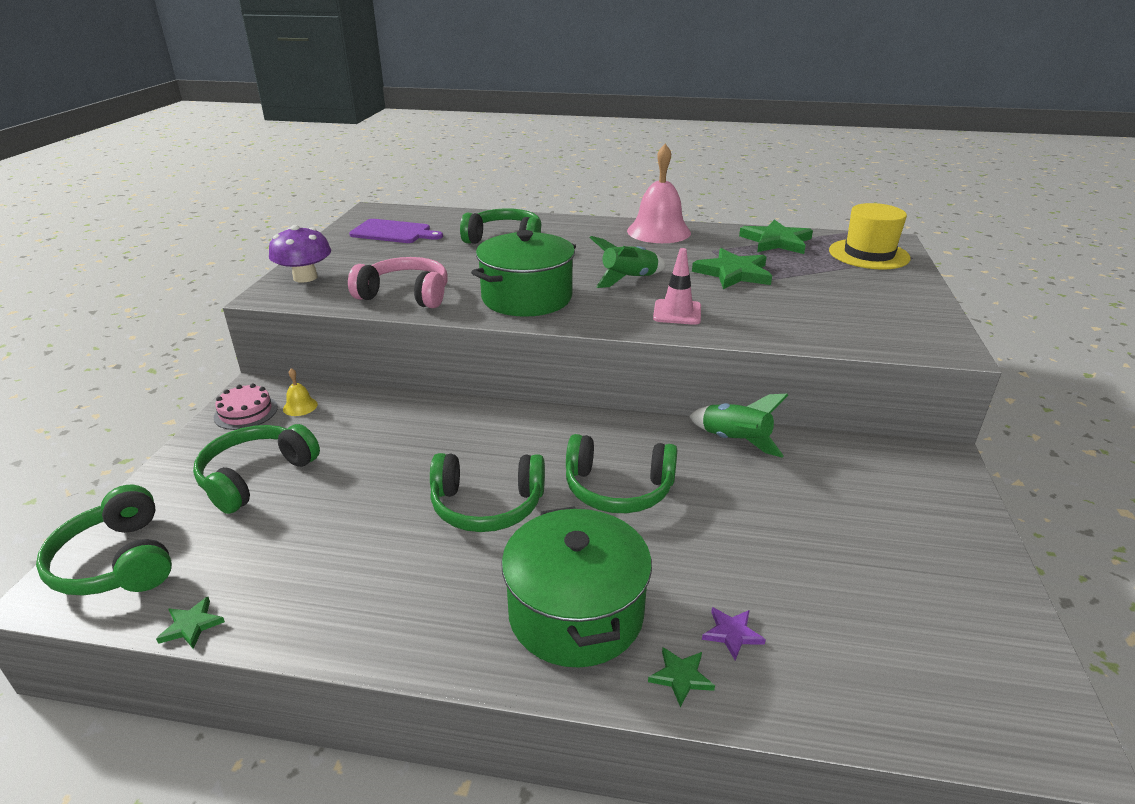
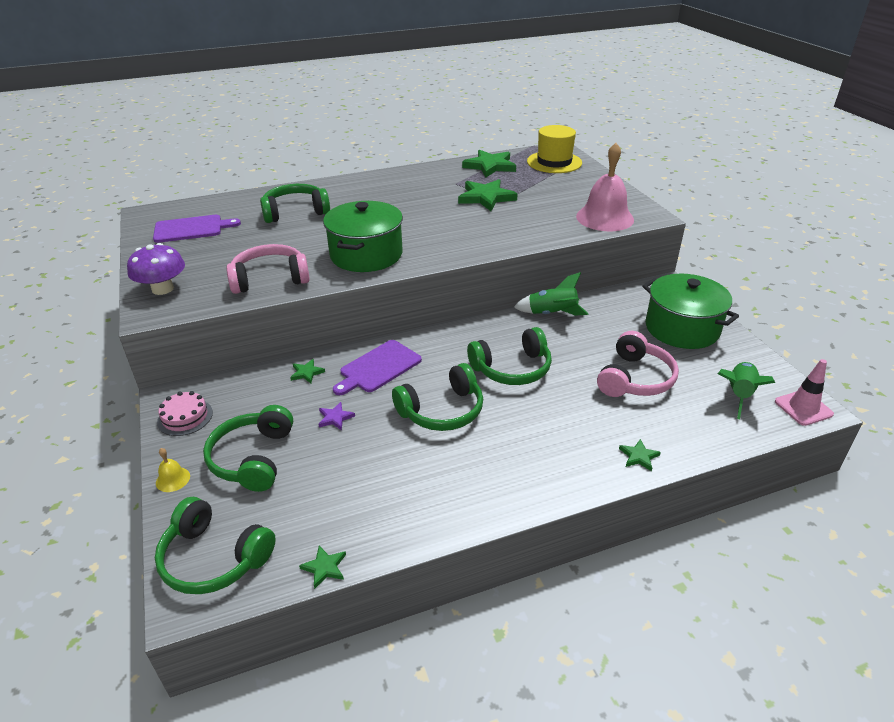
camera: 30 degrees left, 5 degrees up
yellow bell [283,368,318,416] -> yellow bell moved to [156,448,190,492]
green pot [501,506,652,668] -> green pot moved to [643,274,739,349]
green rocket [590,236,666,288] -> green rocket moved to [717,362,775,419]
pink bell [627,144,691,243] -> pink bell moved to [576,143,634,231]
pink traffic cone [653,248,701,325] -> pink traffic cone moved to [775,359,834,426]
purple star [702,607,766,660] -> purple star moved to [318,402,355,431]
none -> green star [290,359,325,383]
none -> purple cutting board [333,340,422,395]
none -> pink headphones [597,331,679,397]

